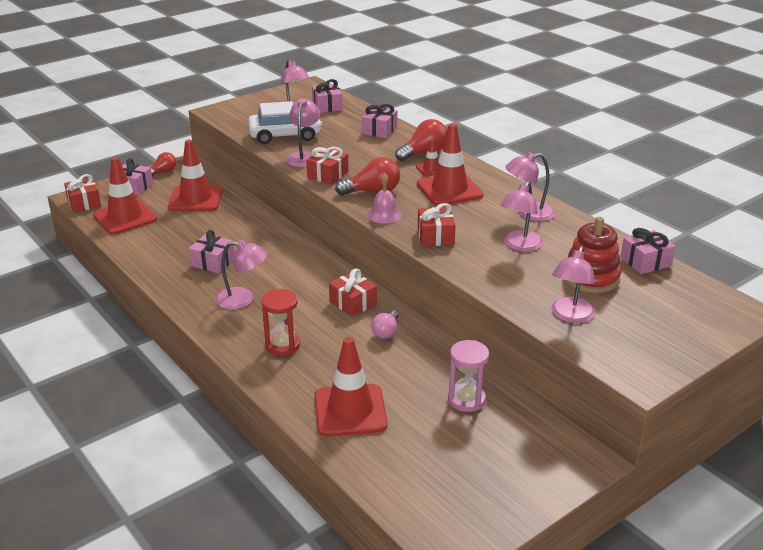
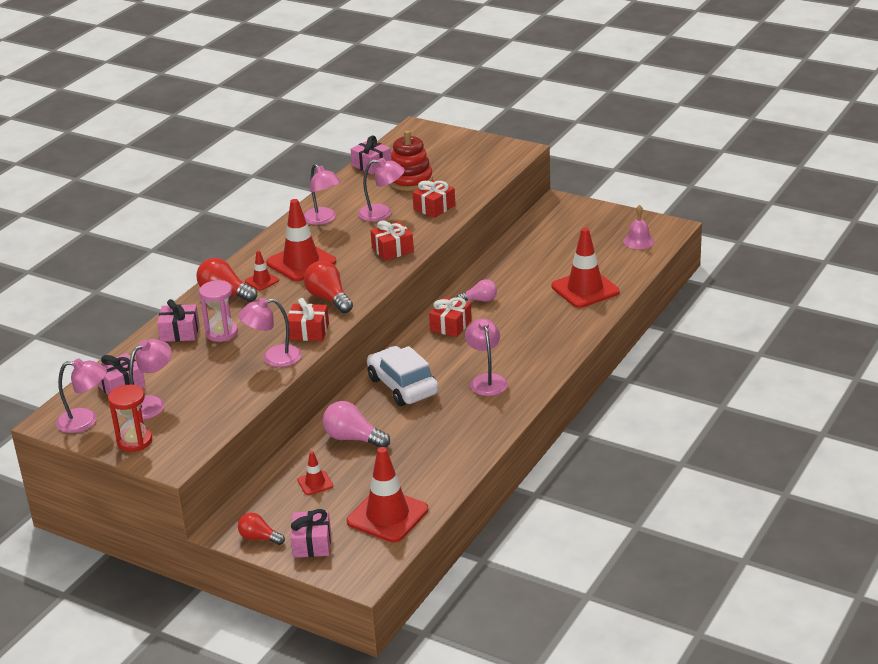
camera: 110 degrees left, 0 degrees up
red gift [64,174,101,213] -> red gift moved to [413,180,455,218]
red traffic cone [168,140,223,211] -> red traffic cone [297,451,333,495], size x0.48
pink gift [189,230,235,274] -> none
white car [248,101,322,144] -> white car moved to [367,346,439,406]
red hourglass [261,289,300,356] -> red hourglass moved to [108,385,153,452]
pink bell [368,173,402,223] -> pink bell moved to [623,204,654,249]
pink hourglass [448,340,489,412] -> pink hourglass moved to [199,280,238,342]
pink lamp [551,246,595,323] -> pink lamp moved to [56,358,107,433]
none -> pink light bulb [323,401,390,448]

